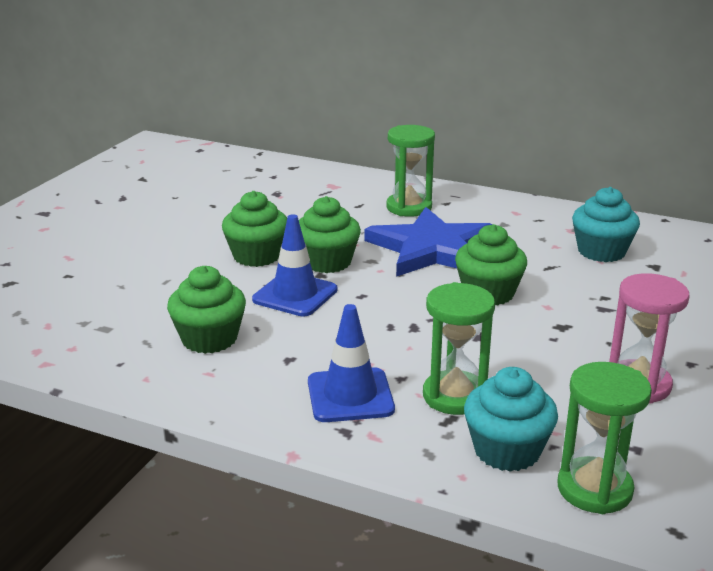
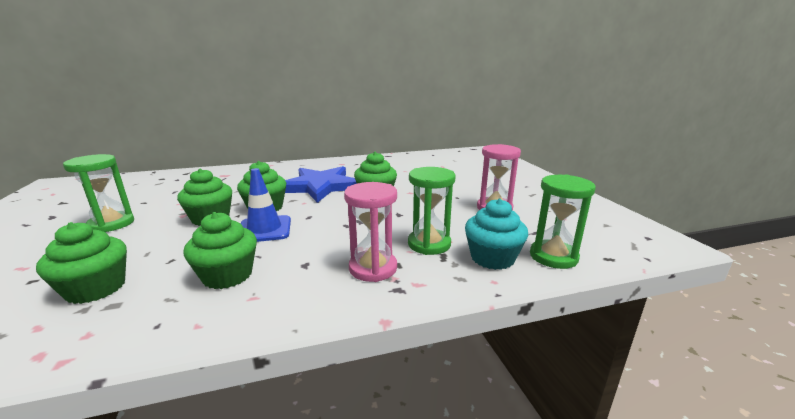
camera: 40 degrees left, 5 degrees down
blue traffic cone [308,304,395,422] -> pink hourglass [344,182,397,282]
green hourglass [387,125,435,217] -> green hourglass moved to [63,154,134,232]
turquoise cupcake [572,187,640,262] -> none
none -> green cupcake [36,222,127,304]

